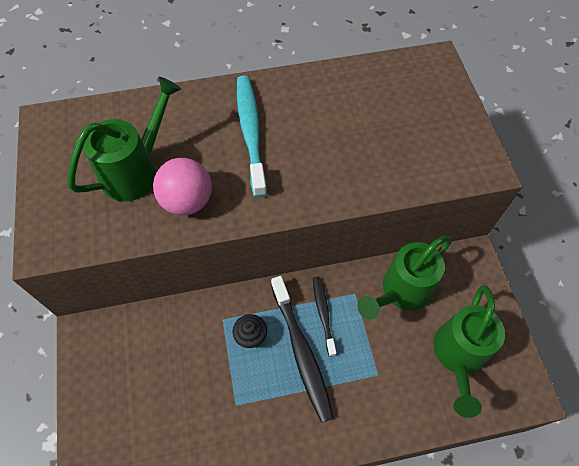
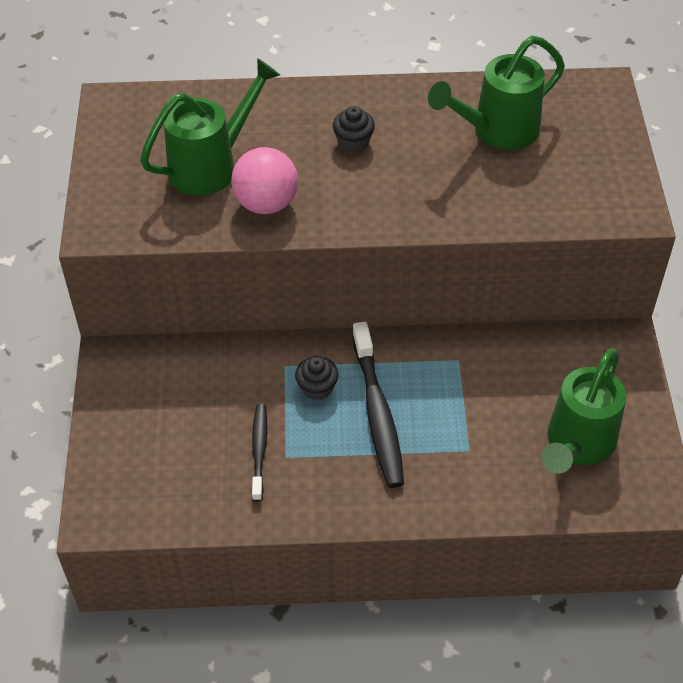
camera: 10 degrees right, 10 degrees down
turquoise toothbrush [237,75,267,198] -> black cupcake [333,106,375,152]
black toothbrush [313,276,336,357] -> black toothbrush moved to [252,404,267,501]
green watering can [357,236,452,320] -> green watering can moved to [428,36,565,150]

